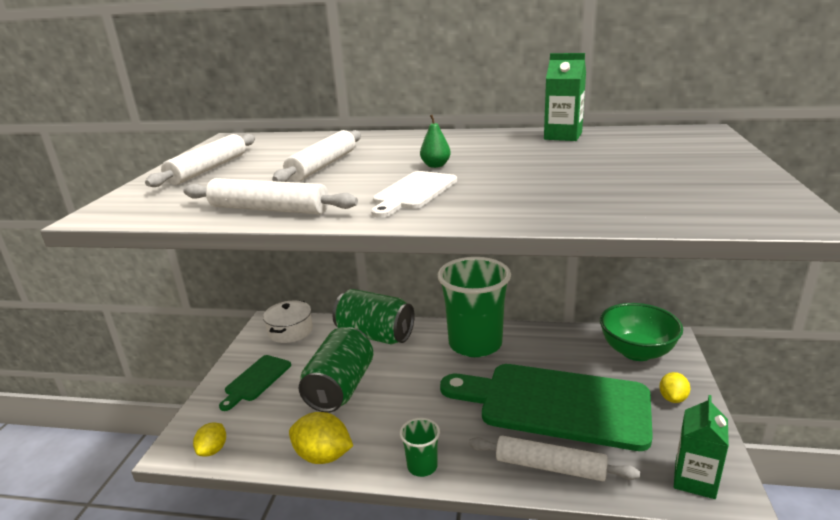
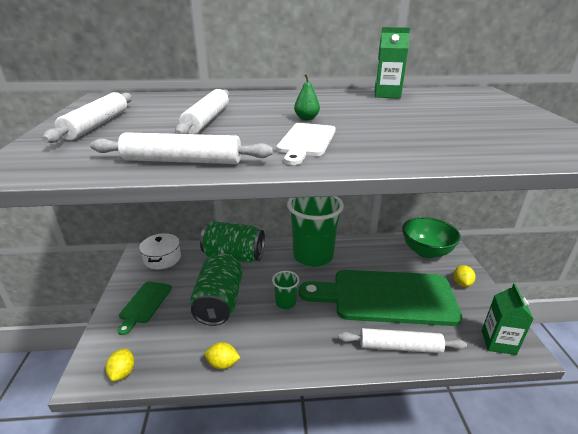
camera: 15 degrees left, 5 degrees up
yellow lemon [289,412,353,464] -> yellow lemon [204,342,240,369], size x0.62
green cup [400,418,440,477] -> green cup moved to [272,271,299,309]

